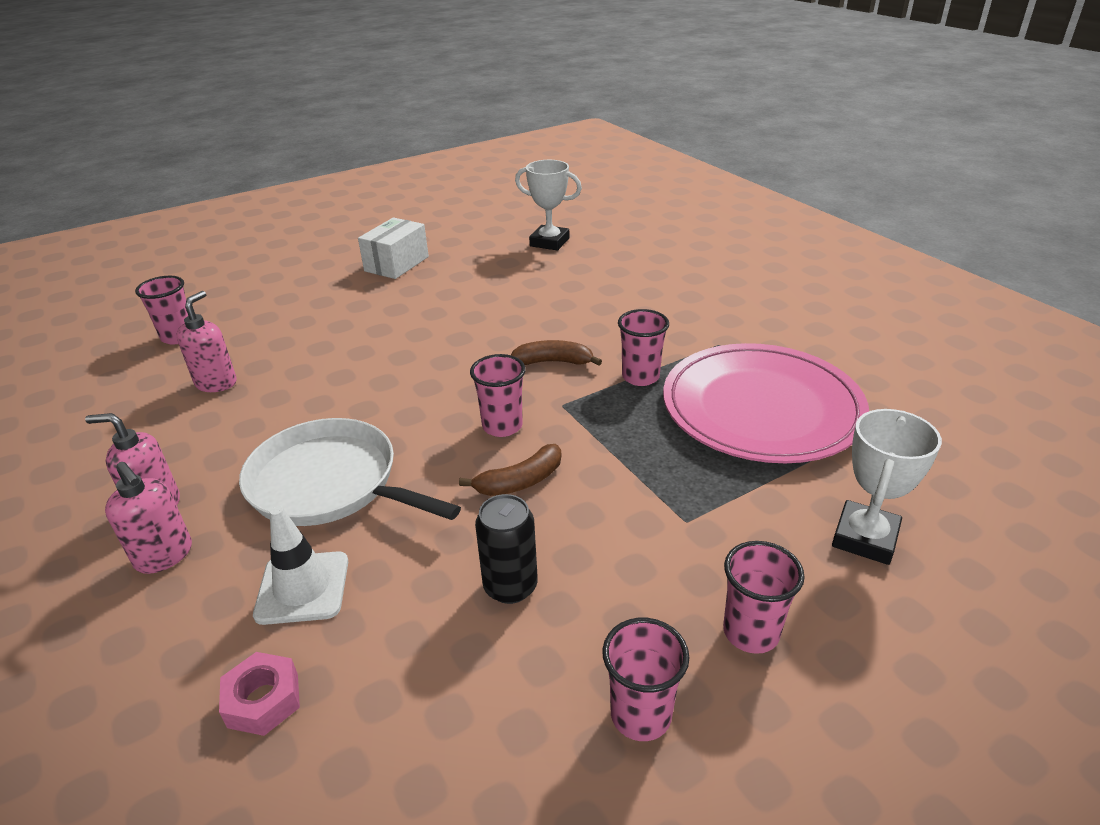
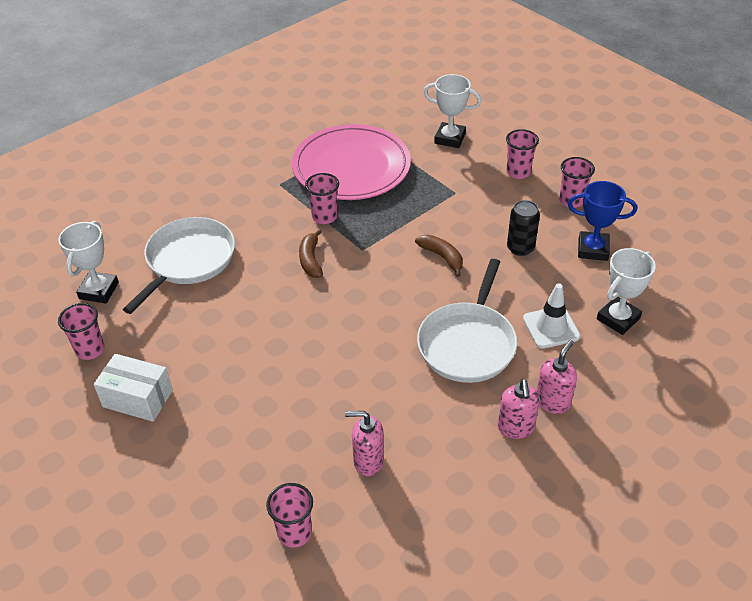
camera: 100 degrees left, 10 degrees up
pink nut [219,652,300,736] -> white trophy [597,248,656,335]
pink cup [470,354,526,437] -> pink cup moved to [58,303,104,360]
none -> white pan [123,217,235,314]
none -> blue trophy [568,181,637,261]

